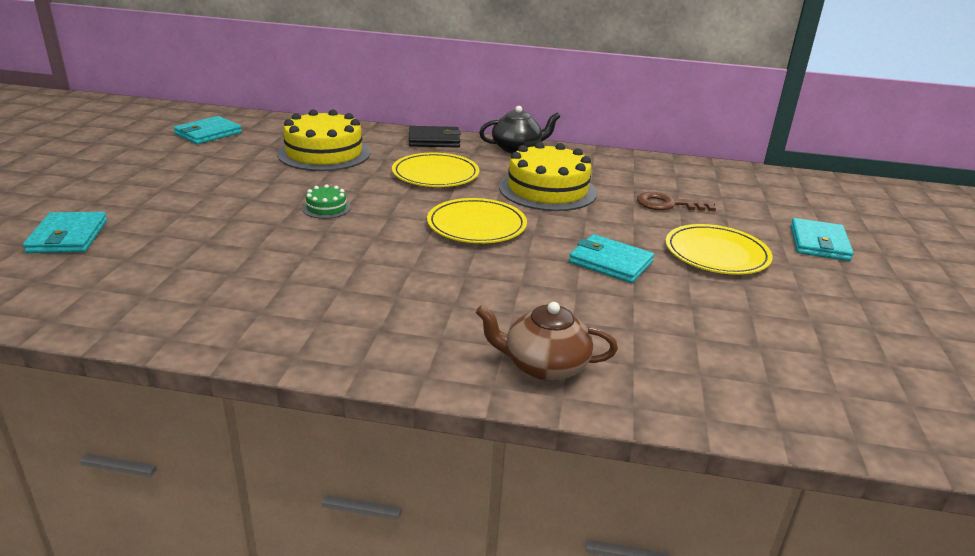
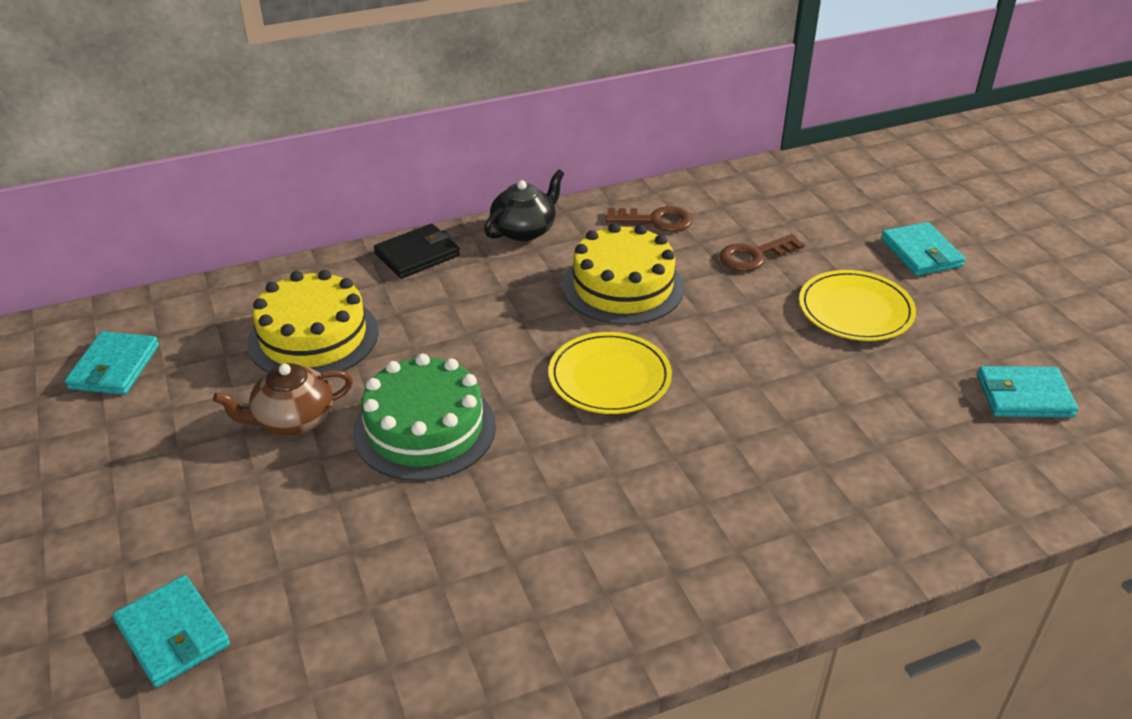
camera: 30 degrees left, 10 degrees up
green cake [302,184,351,219] -> green cake [353,354,496,481], size x2.24
yellow plate [392,153,479,187] -> none
brown teapot [476,302,618,381] -> brown teapot moved to [213,363,353,435]
turquoise wallet [569,234,654,283] -> turquoise wallet moved to [977,366,1079,417]
none -> brown key [605,206,693,232]

